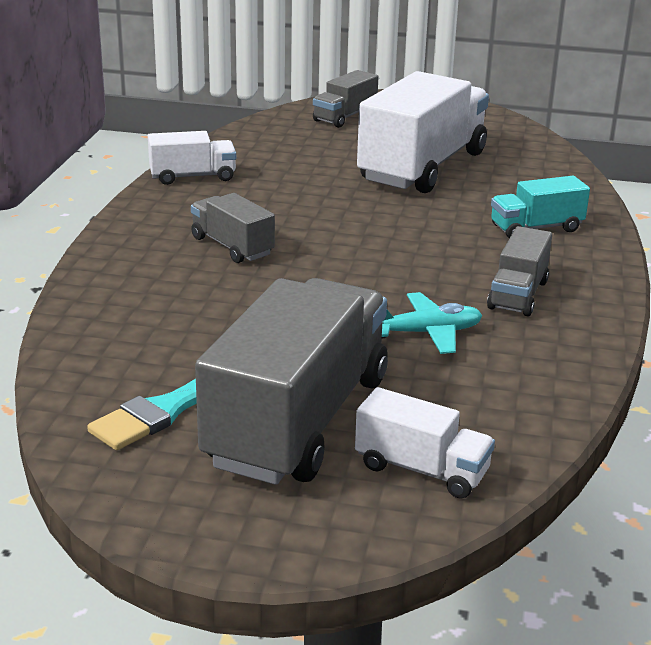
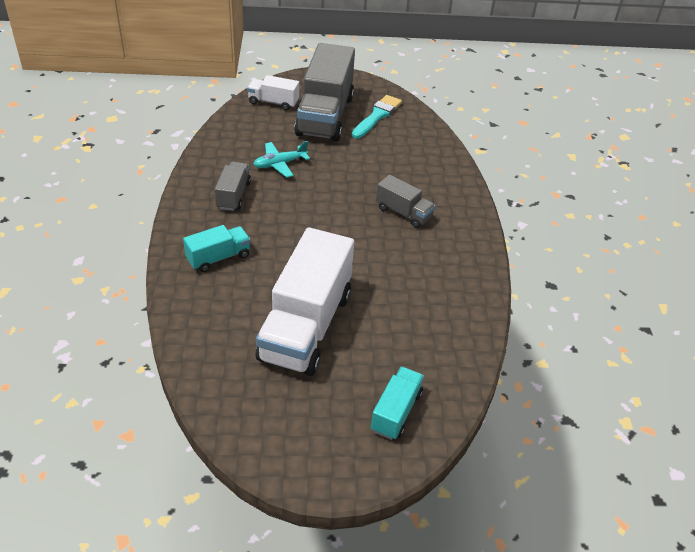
camera: 165 degrees right, 15 degrees up
white truck [148,131,236,185] -> none
grey truck [313,70,379,128] -> turquoise truck [371,367,424,440]

